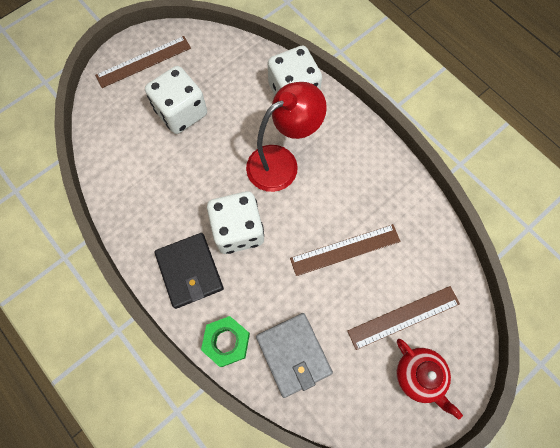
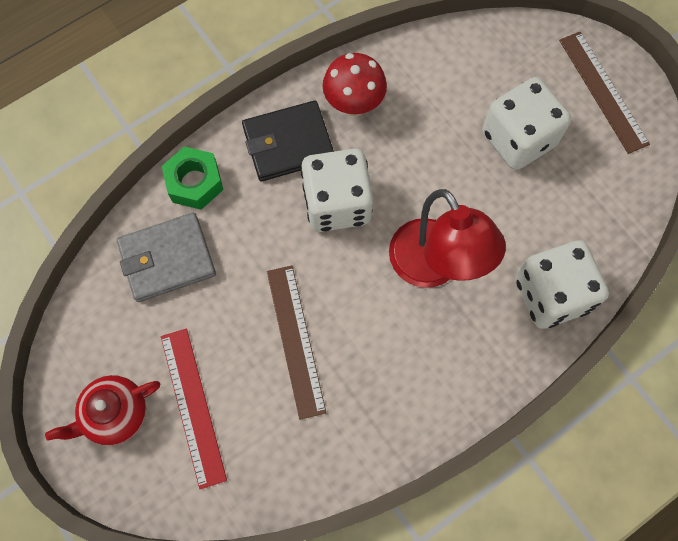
camera: 95 degrees right, 0 degrees up
brown ruler [347,286,460,350] -> red ruler [161,328,227,489]
none -> red mushroom [323,53,387,116]

